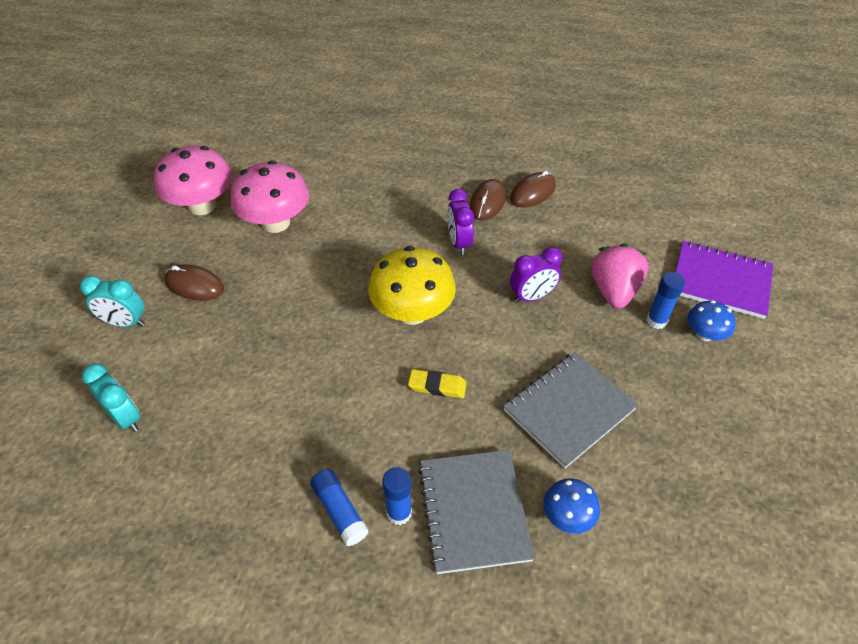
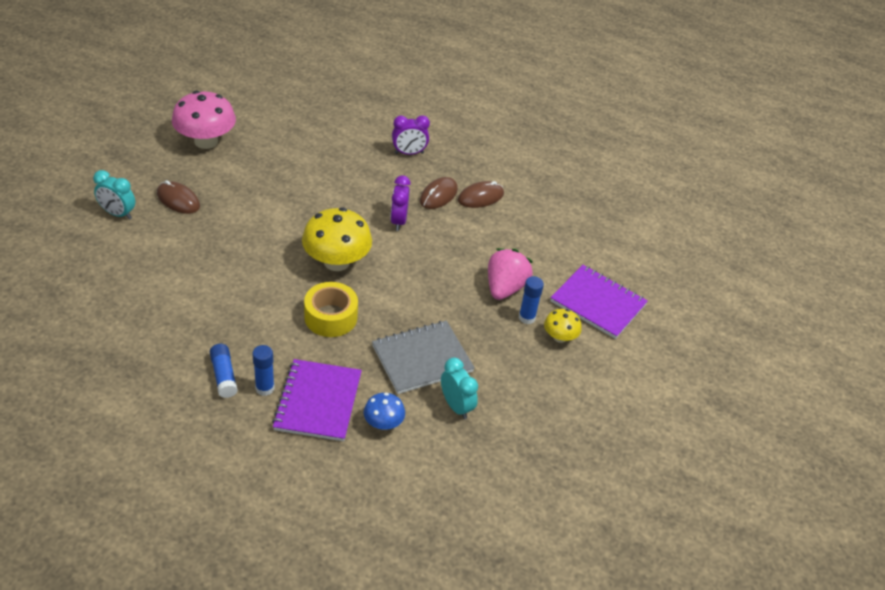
camera: 10 degrees right, 5 degrees down
turquoise clock [82,364,140,432] -> turquoise clock moved to [441,357,478,419]
pink mushroom [231,160,309,233] -> none
yellow eraser [408,369,467,398] -> yellow tape [304,282,358,337]
grey notebook [418,450,535,574] -> purple notebook [272,359,362,441]
purple clock [510,247,562,303] -> purple clock moved to [392,115,430,155]
blue mushroom [688,300,736,341] -> yellow mushroom [544,309,582,343]

